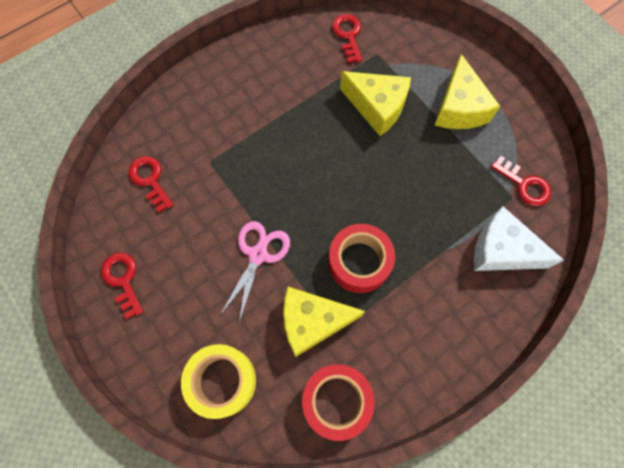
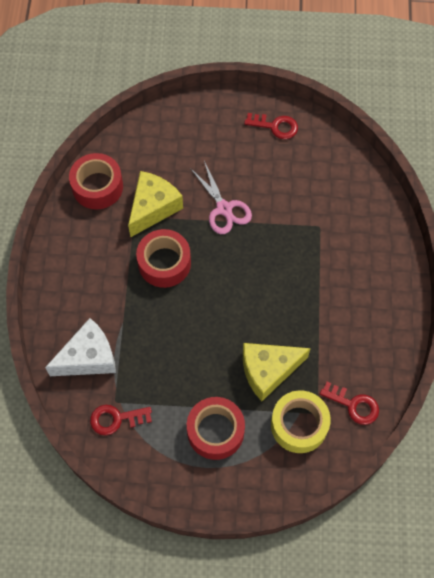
camera: 130 degrees right, 5 degrees down
red key [128,156,174,213] -> none
yellow tape [181,344,256,419] -> yellow tape moved to [271,390,331,453]
yellow cheese [435,54,500,129] -> red tape [187,397,245,460]

